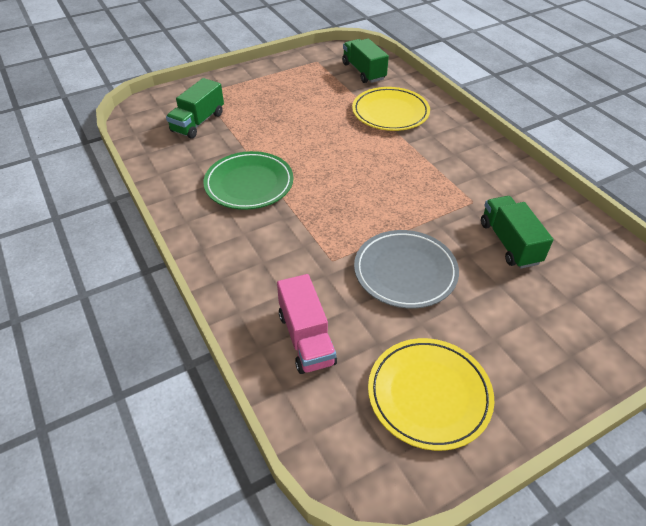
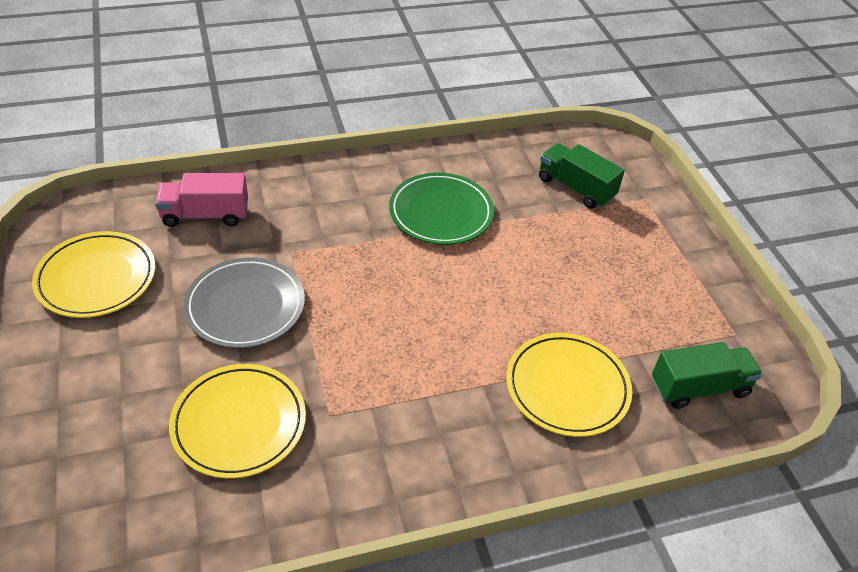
camera: 100 degrees right, 0 degrees up
green truck [481,196,553,269] -> yellow plate [169,364,306,479]

